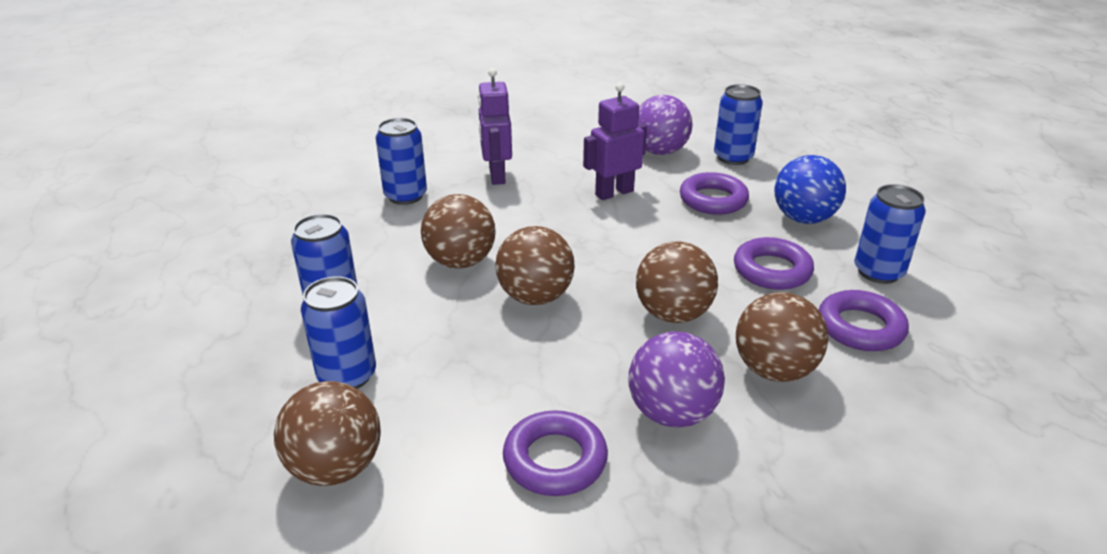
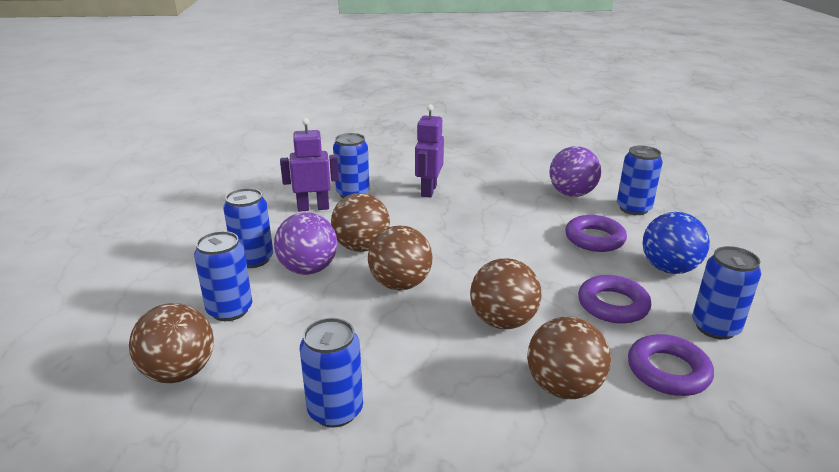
camera: 20 degrees right, 5 degrees down
purple ring [503,410,608,496] -> blue can [300,318,363,428]
purple robot [583,82,647,200] -> purple robot moved to [280,118,339,212]
purple ball [629,332,725,428] -> purple ball moved to [274,212,338,275]

